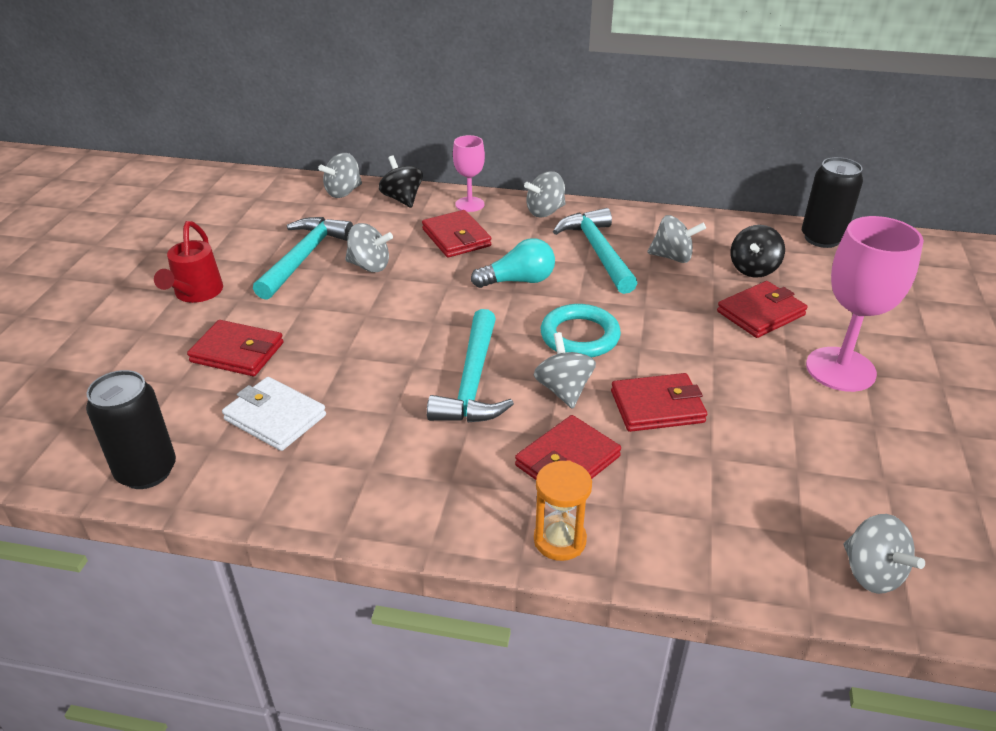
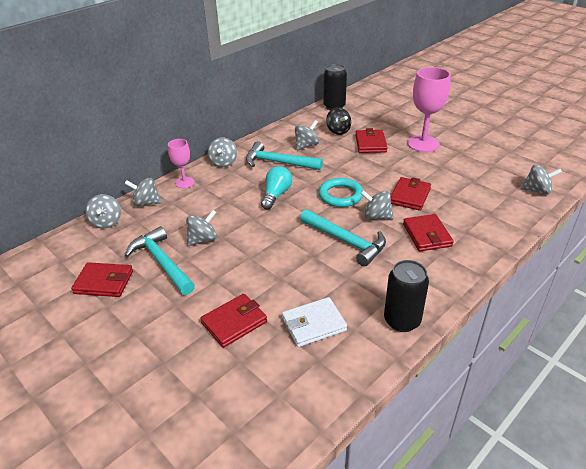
camera: 55 degrees left, 0 degrees up
black can [86,370,176,489] -> black can moved to [384,260,429,332]
red watering can [154,221,223,303] -> none
black spinning top [379,156,423,208] -> grey spinning top [124,178,162,207]
red wallet [422,210,491,257] -> red wallet moved to [71,262,133,297]
orange hourglass [534,460,592,561] -> none

